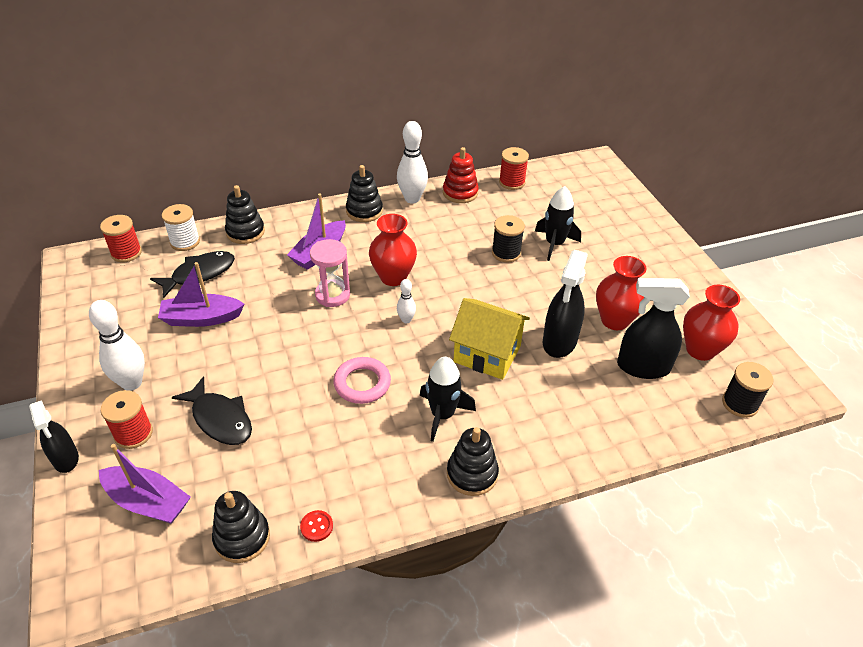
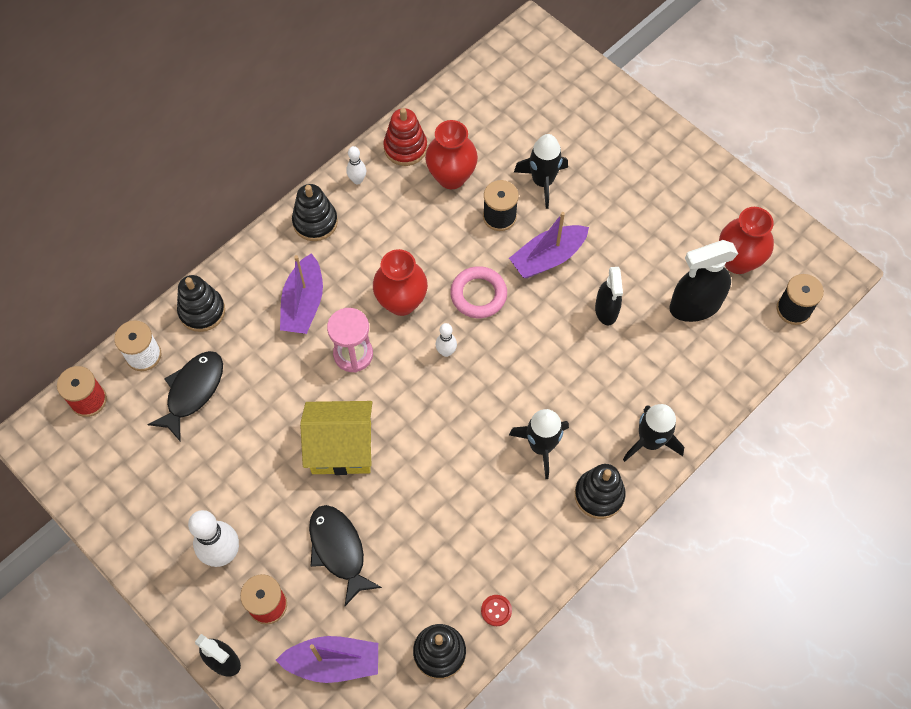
camera: 25 degrees left, 20 degrees up
purple boat [158,262,245,327] -> purple boat moved to [509,212,589,278]
black fish [172,376,252,445] -> black fish turned 135 degrees counterclockwise [309,505,382,606]
pink ring [333,357,391,404] -> pink ring moved to [450,266,507,318]
white bowling pin [397,121,428,204] -> white bowling pin [346,146,366,184], size x0.53
yellow house [449,298,530,380] -> yellow house moved to [300,401,372,475]
red spool [499,147,529,190] -> none
black spray bottle [543,250,588,358] -> black spray bottle [595,267,623,325], size x0.64
red vase [596,256,646,330] -> red vase moved to [425,120,478,189]
none -> black rocket [623,404,684,462]

